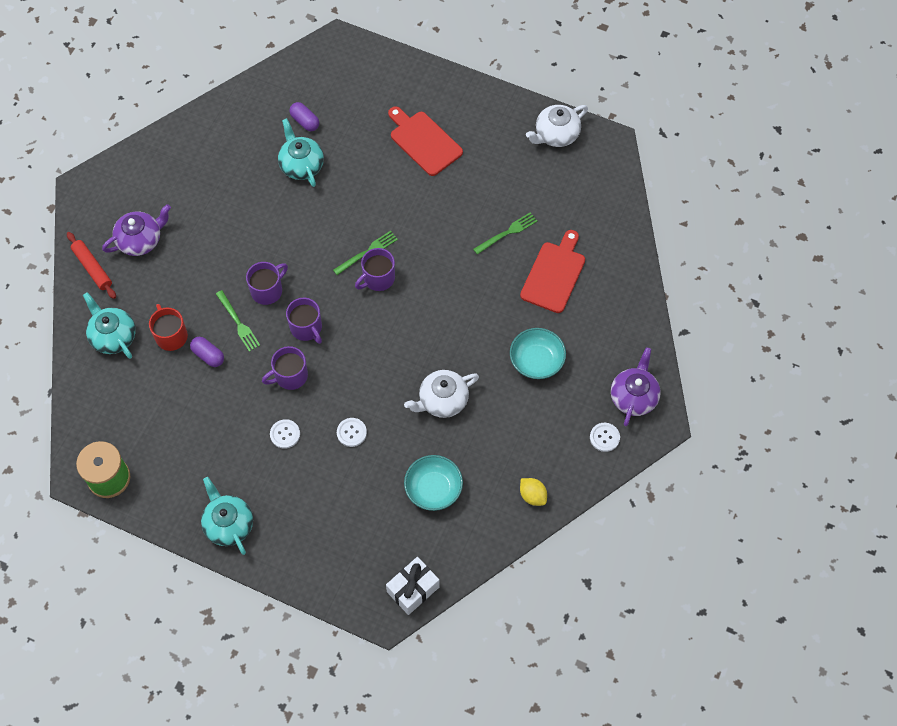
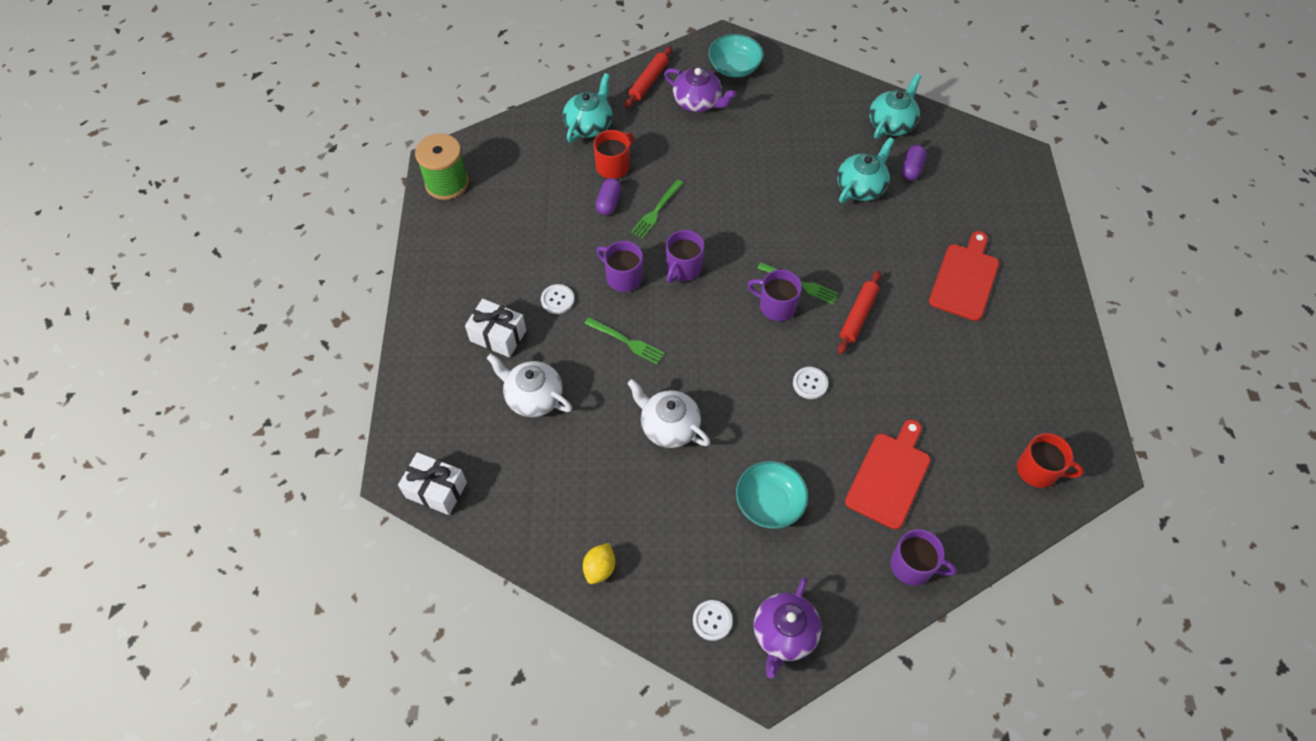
camera: 65 degrees right, 5 degrees down
turquoise teapot [201,477,253,555] -> turquoise teapot moved to [869,74,921,139]
purple mug [246,262,288,305] -> purple mug moved to [890,529,957,585]
white button [337,418,367,447] -> white button moved to [793,367,828,399]
turquoise bowl [404,455,463,511] -> turquoise bowl moved to [708,34,763,77]
green fork [473,212,537,255] -> green fork moved to [584,317,665,365]
red cutting board [520,230,585,313] -> red cutting board turned 60 degrees counterclockwise [845,419,930,530]
white teapot [526,105,588,147] -> white teapot moved to [487,354,572,417]
purple teapot [611,347,661,426] -> purple teapot turned 120 degrees clockwise [754,577,821,678]
none -> white gift [465,299,526,357]
none -> red rolling pin [838,271,881,354]
none -> red mug [1017,433,1084,488]

